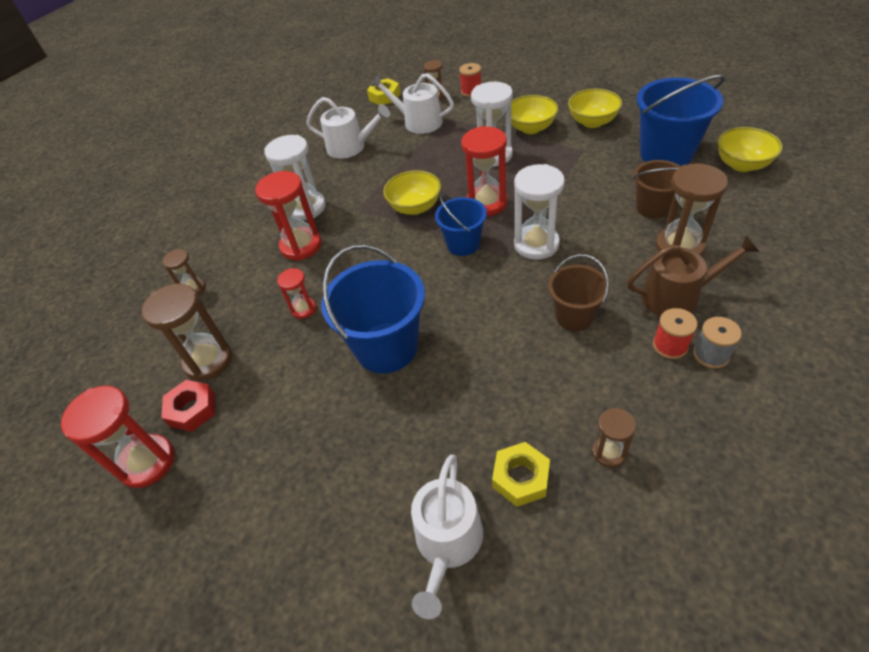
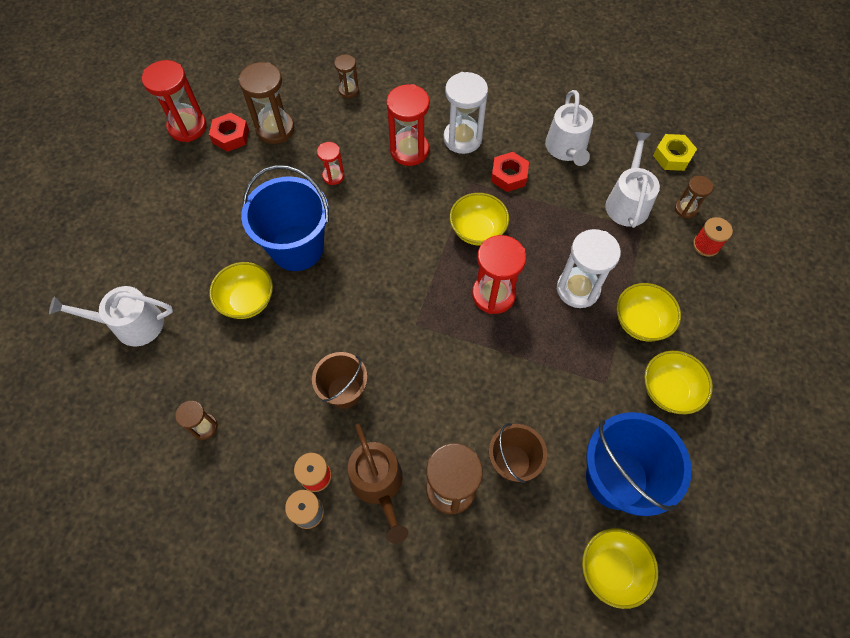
camera: 70 degrees right, 15 degrees up
blue bucket [435,194,487,256] -> none
yellow nut [492,442,550,507] -> none
white hourglass [514,164,565,260] -> none
none -> yellow bowl [209,262,273,319]
none -> red nut [491,152,529,192]

